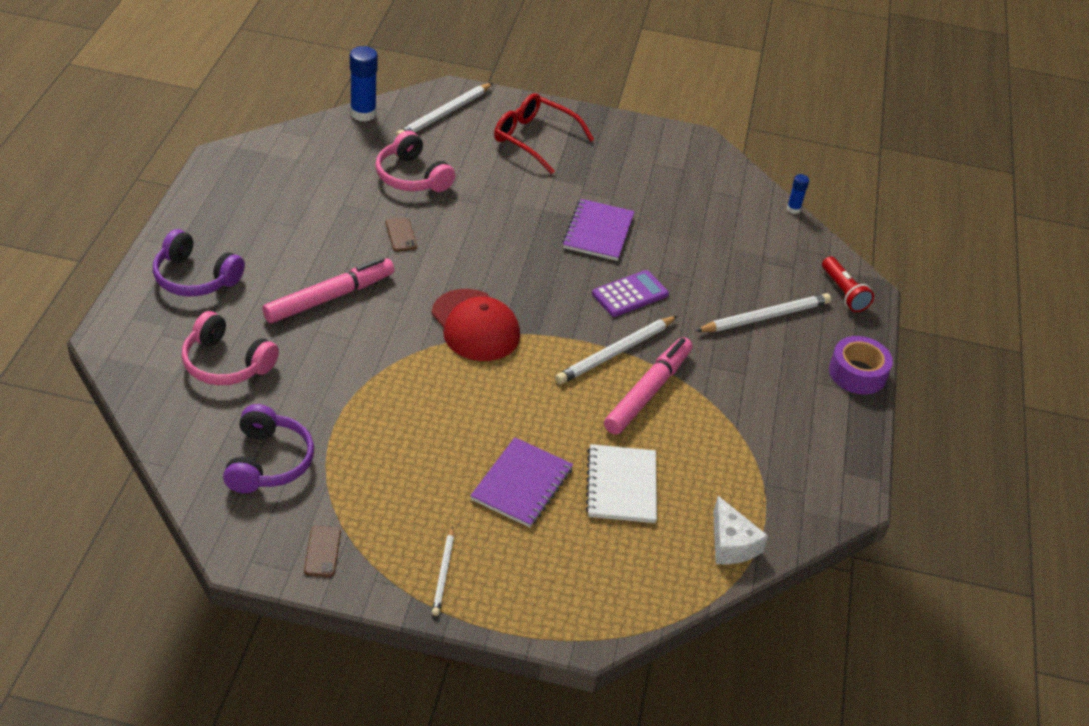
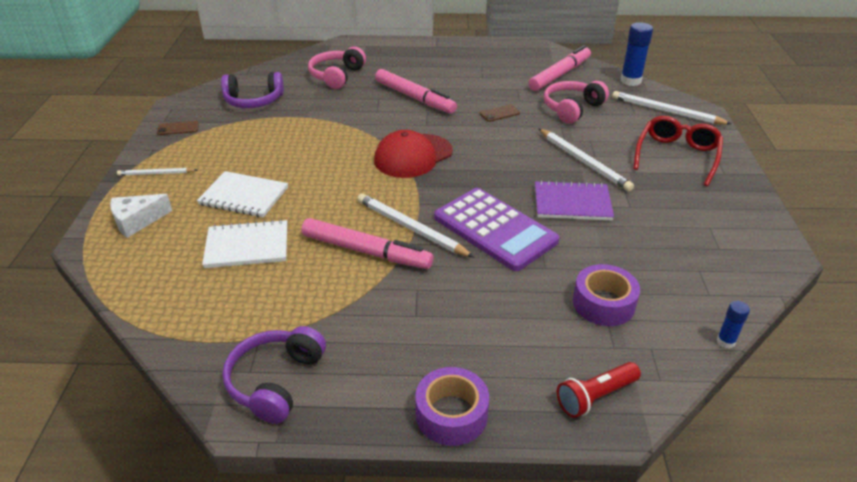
camera: 85 degrees right, 5 degrees down
purple headphones [153,229,245,297] -> purple headphones moved to [222,326,326,424]
purple notebook [470,437,573,527] -> white notebook [197,171,288,218]
purple calculator [592,270,669,317] -> purple calculator [434,188,559,271], size x1.70
white pencil [696,293,831,332] -> white pencil moved to [538,128,634,192]
white cheese [713,496,768,565] -> white cheese moved to [110,194,172,238]
none -> pink marker [528,45,591,91]
none -> purple tape [573,264,640,326]

